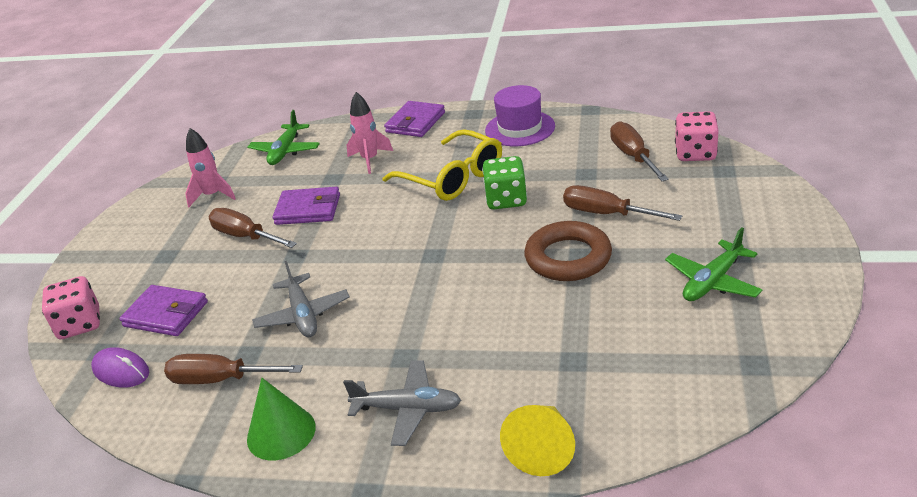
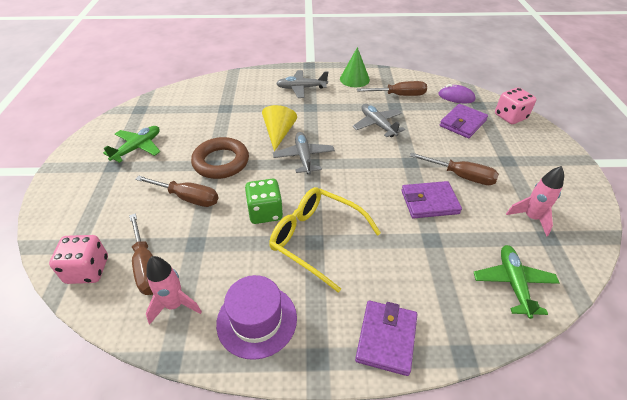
camera: 165 degrees right, 10 degrees up
purple wallet [119,285,208,336] -> purple wallet turned 60 degrees counterclockwise [440,104,488,138]
pink rocket [347,92,393,174] -> pink rocket moved to [146,256,202,324]
yellow cone [500,405,575,476] -> yellow cone moved to [262,105,297,151]
none -> grey plane [273,132,335,175]

